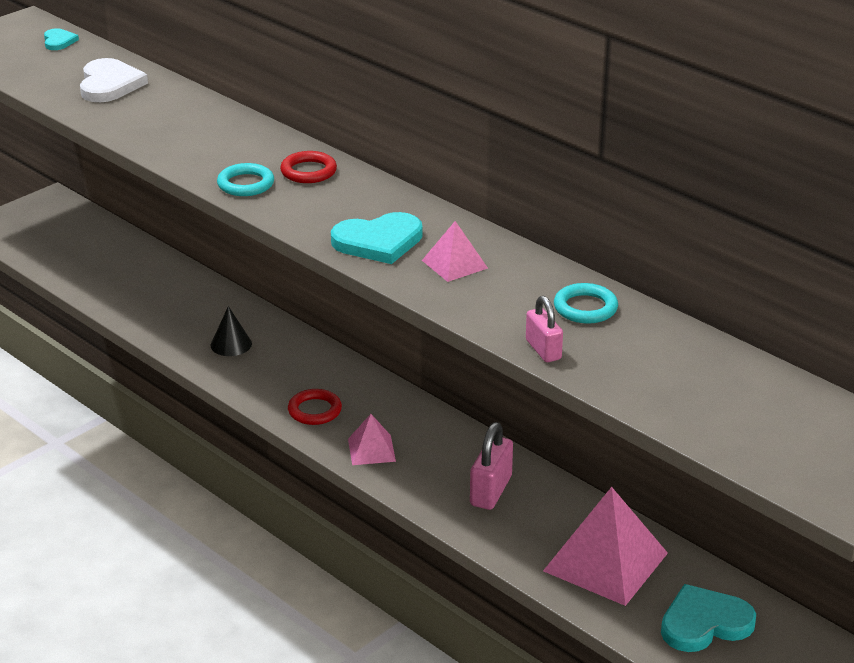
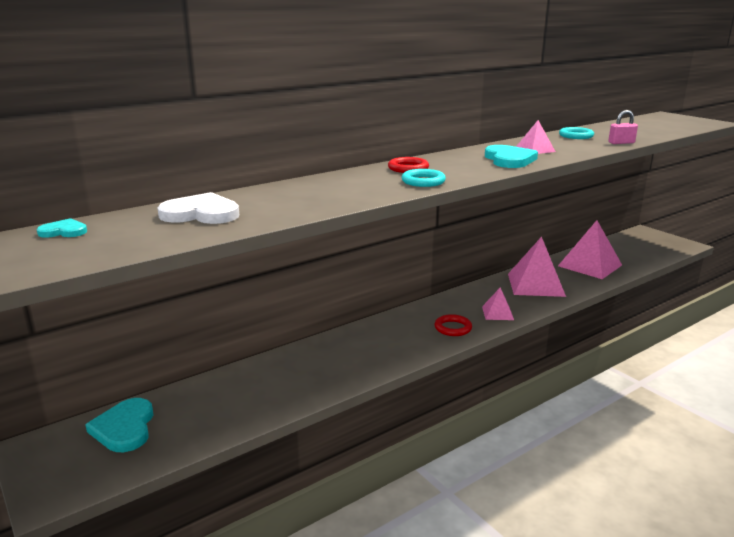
camera: 80 degrees left, 10 degrees down
black cone [210,306,252,356] -> none
pink padlock [470,422,513,510] -> pink pyramid [508,236,566,297]
turquoise heart [661,584,756,652] -> turquoise heart moved to [85,398,154,452]

